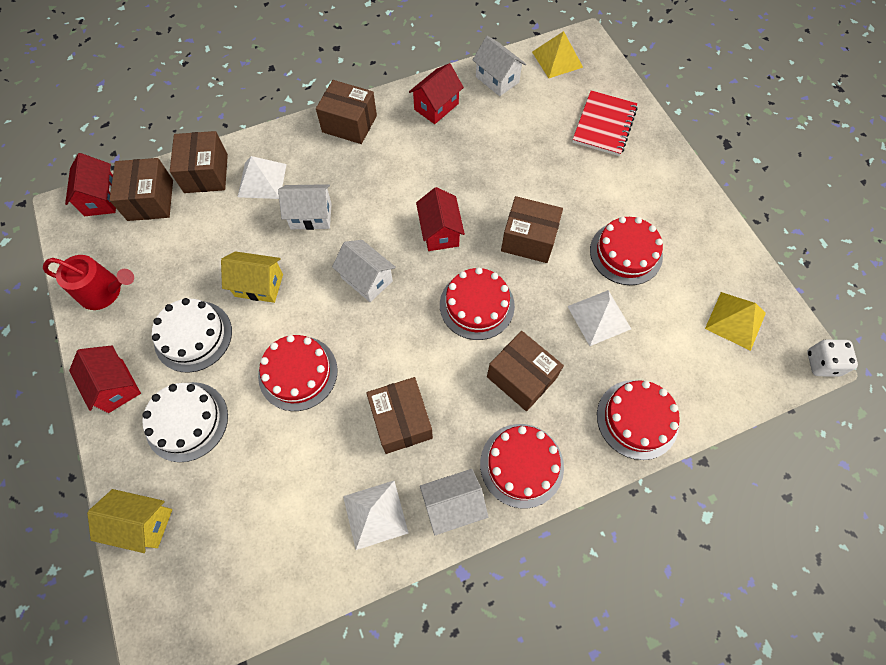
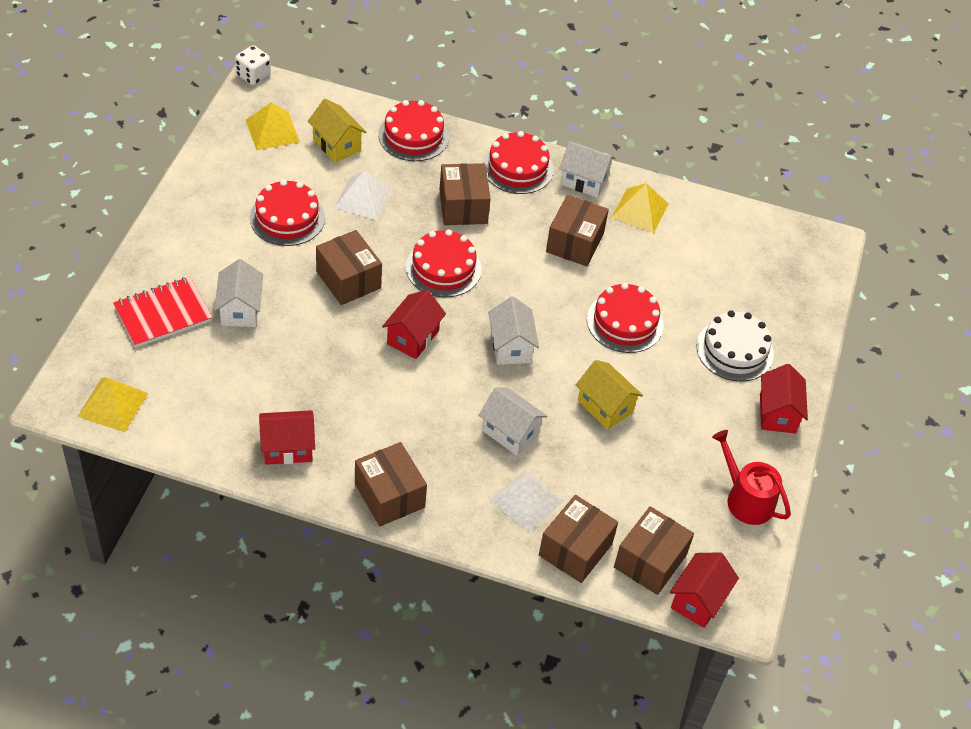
camera: 145 degrees left, 15 degrees down
yellow house [87,489,172,553] -> yellow house moved to [308,99,366,163]
white cake [152,298,232,373] -> none
white pyramid [343,481,408,550] -> yellow pyramid [611,183,669,233]
white house [473,36,526,96] -> white house moved to [215,259,263,327]

